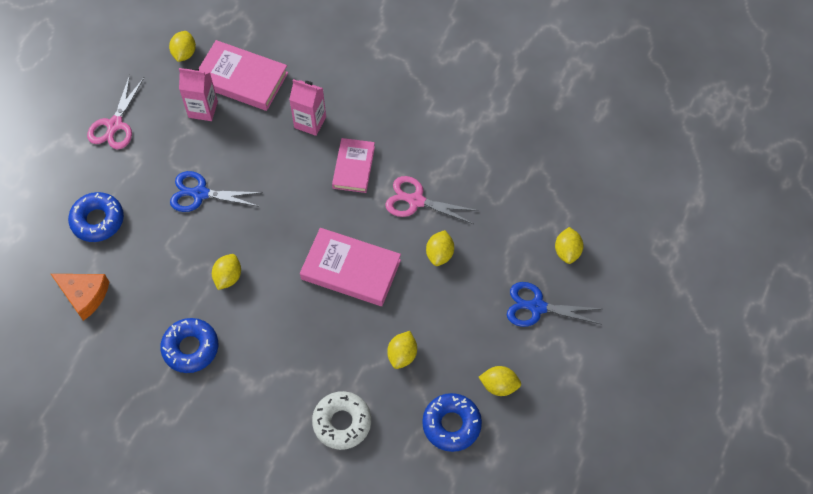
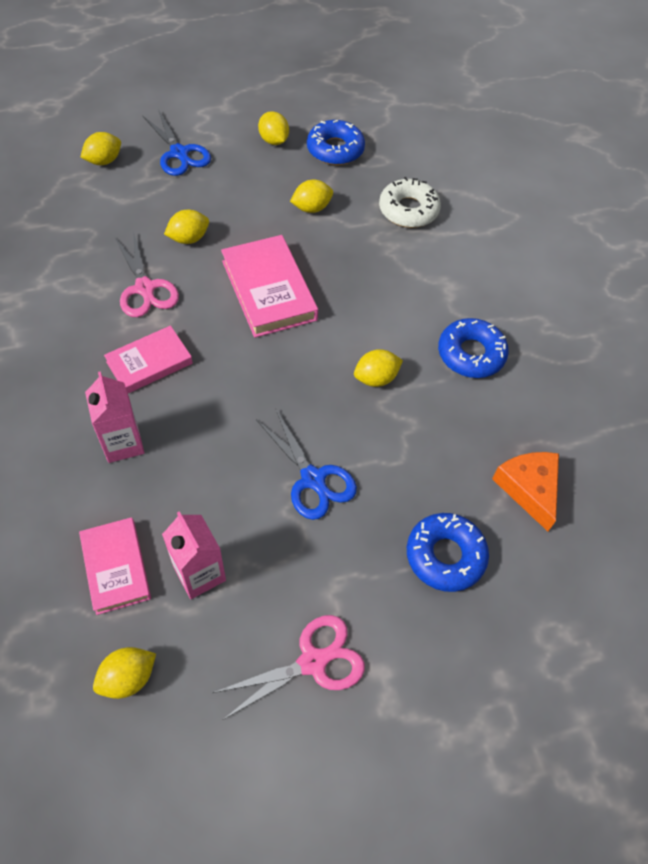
camera: 135 degrees left, 5 degrees down
pink book [199,40,288,111] -> pink book [79,517,151,615], size x0.65

